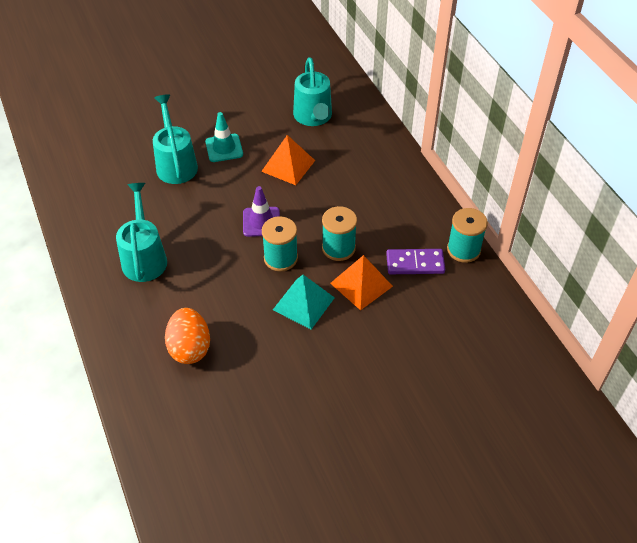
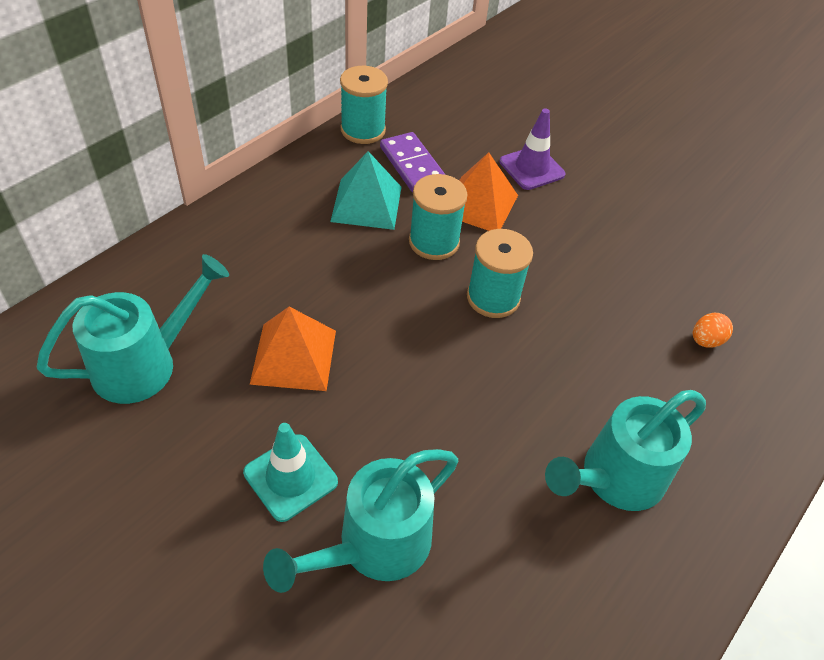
camera: 120 degrees left, 0 degrees up
orange egg [165,308,210,364] -> orange egg [693,313,733,348], size x0.51
purple traffic cone [243,186,280,237] -> purple traffic cone moved to [499,108,565,190]
turquoise pyramid [273,275,335,329] -> turquoise pyramid moved to [330,151,402,230]

